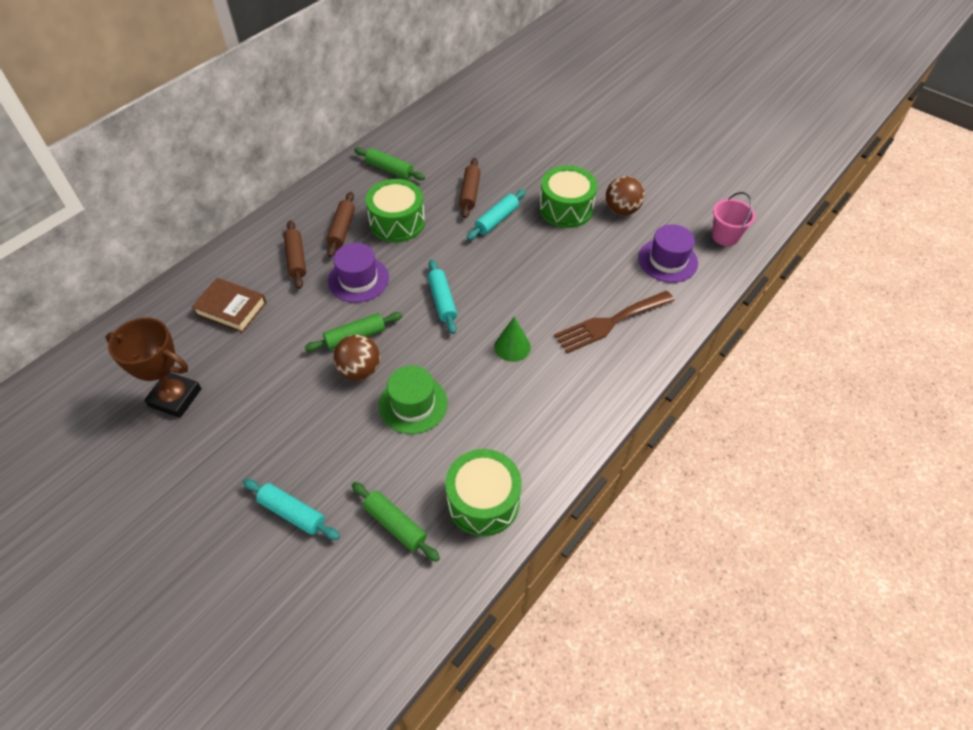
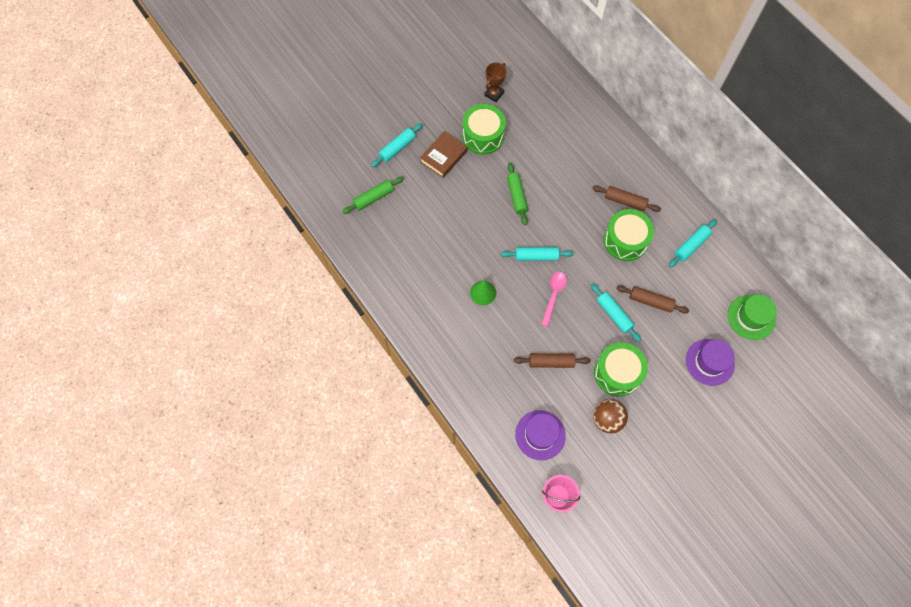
camera: 105 degrees right, 15 degrees up
brown trophy [106,318,201,418] -> brown trophy [484,63,506,102], size x0.62
brown book [192,278,267,333] -> brown book moved to [420,131,467,178]
brown rolling pin [284,220,306,289] -> brown rolling pin moved to [514,353,591,368]
purple hat [328,243,389,303] -> purple hat moved to [686,339,735,386]
brown ball [333,334,380,380] -> none
green rolling pin [354,147,425,180] -> turquoise rolling pin [669,219,717,267]
green hat [379,366,448,434] -> green hat moved to [728,294,777,340]
green drum [445,449,522,536] -> green drum moved to [462,104,506,155]
brown fork [554,291,674,353] -> none
none -> pink spoon [541,272,567,327]

